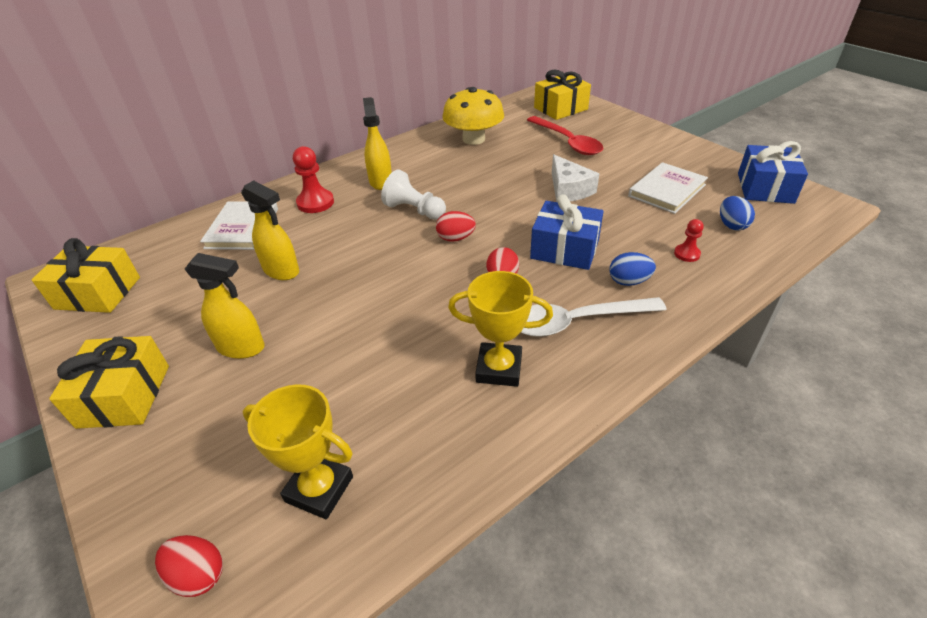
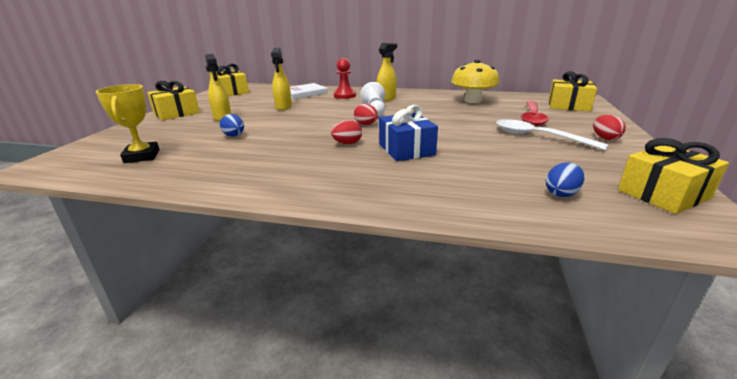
camera: 50 degrees right, 15 degrees down
red egg [155,535,223,597] -> red egg moved to [593,115,626,140]
yellow trophy [448,271,553,387] -> none
white spoon [521,297,667,337] -> white spoon moved to [496,119,609,150]
white cheese [552,154,599,202] -> none
blue egg [609,252,656,286] -> blue egg moved to [220,114,244,137]
white book [628,162,708,214] -> none
red pawn [674,219,704,262] -> none
blue gift [738,141,808,204] -> yellow gift [618,138,729,214]

